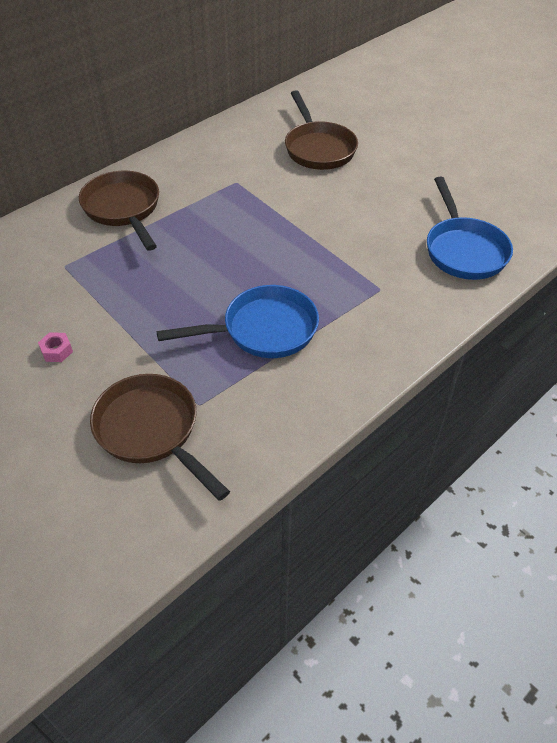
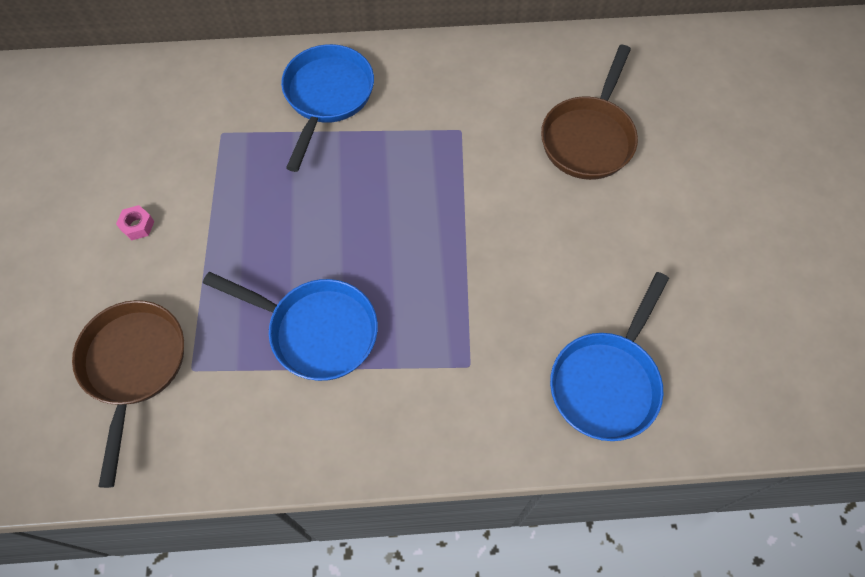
camera: 40 degrees right, 15 degrees up
brown pan [79,171,159,251] -> blue pan [281,44,374,172]

